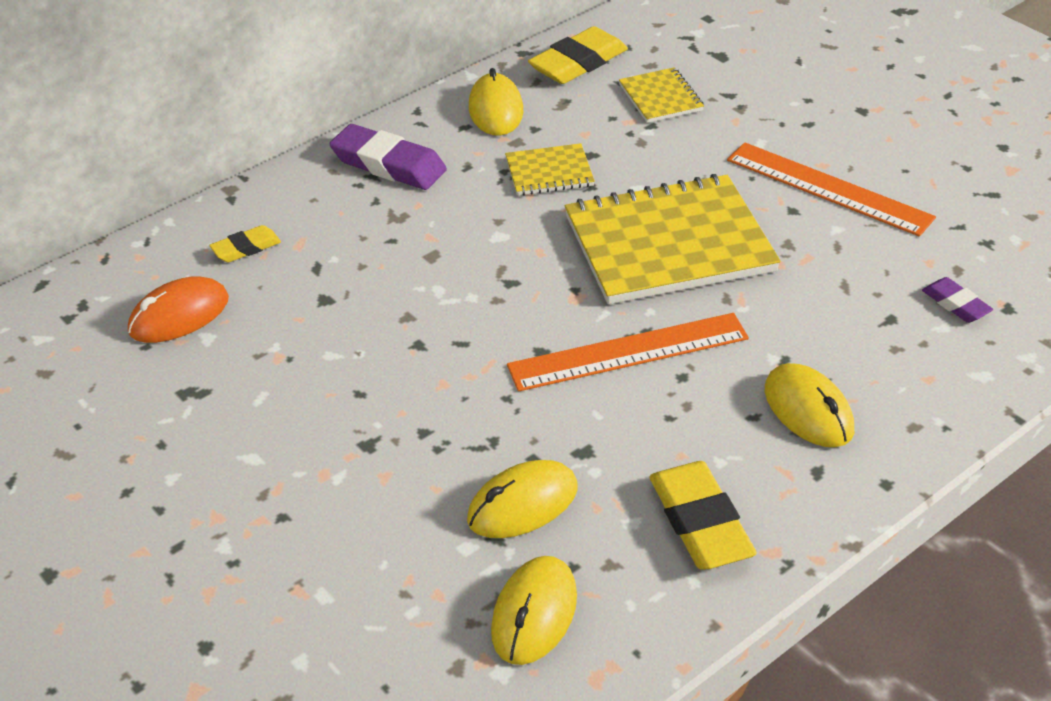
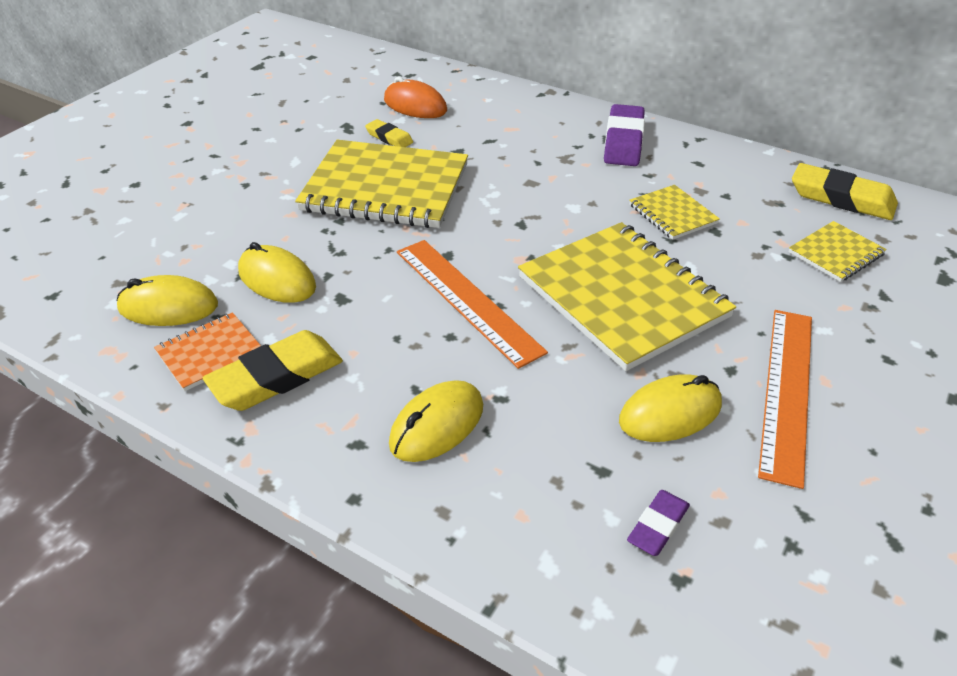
camera: 70 degrees right, 0 degrees up
yellow eraser [209,225,281,262] -> yellow eraser moved to [365,119,413,147]
yellow mouse [469,68,523,136] -> yellow mouse moved to [619,374,722,442]
none -> orange notebook [154,312,261,391]
none -> yellow notebook [295,140,468,228]

